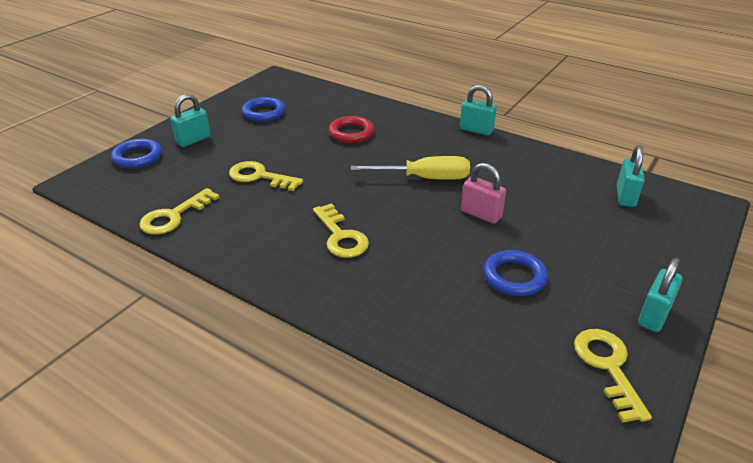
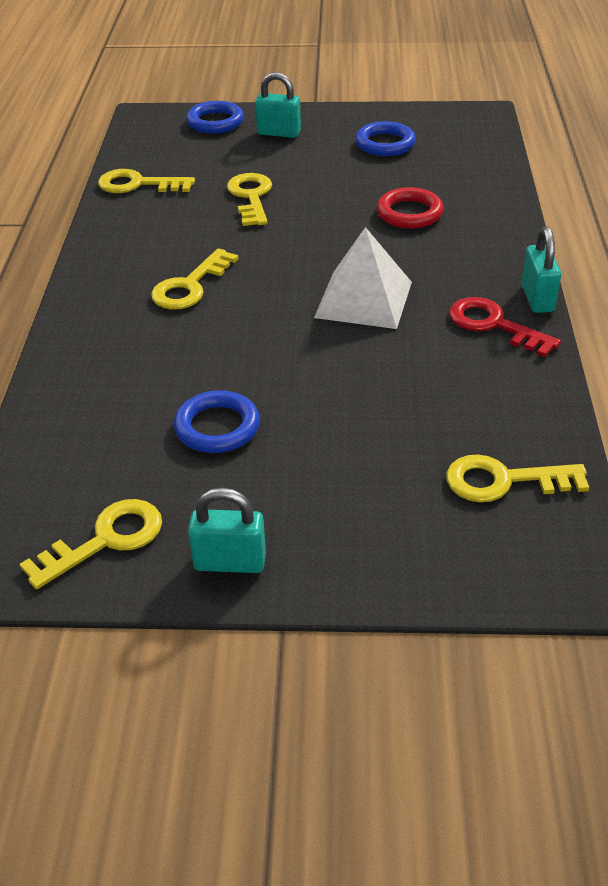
camera: 60 degrees right, 5 degrees up
yellow screwdriver [351,156,470,180] -> white pyramid [314,227,412,329]
pink padlock [461,163,506,224] -> none
turquoise padlock [617,145,645,207] -> yellow key [446,454,589,502]
none -> red key [449,297,561,357]

